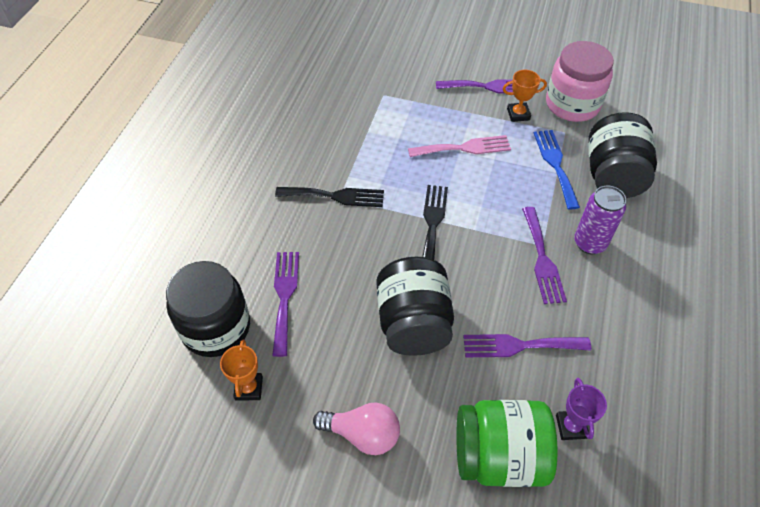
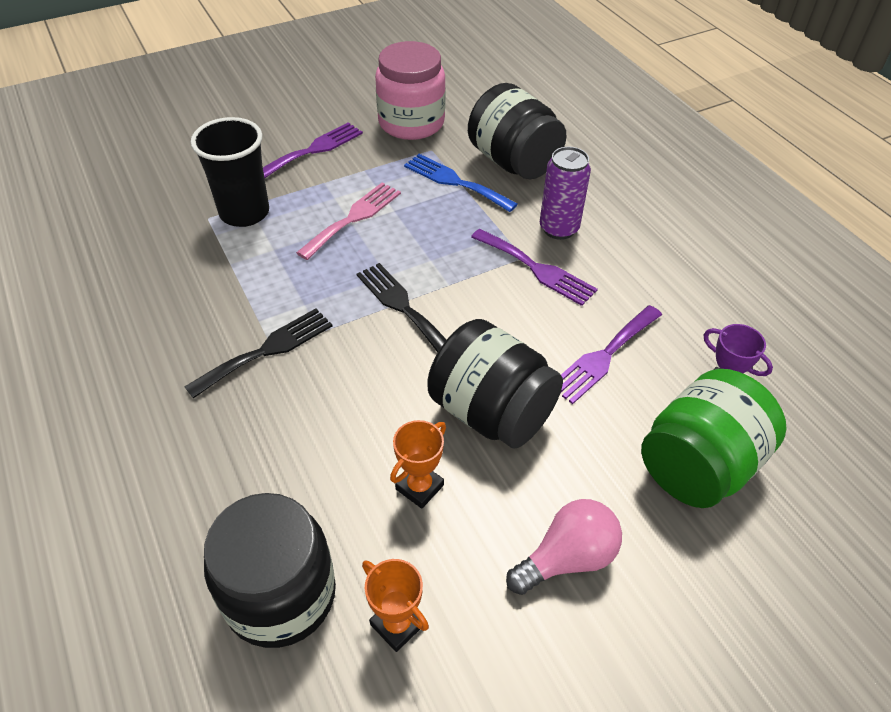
camera: 45 degrees left, 5 degrees down
purple fork [272,252,299,357] -> none
orange trophy [503,70,547,122] -> orange trophy moved to [390,420,446,509]
none -> black cup [191,117,269,227]

